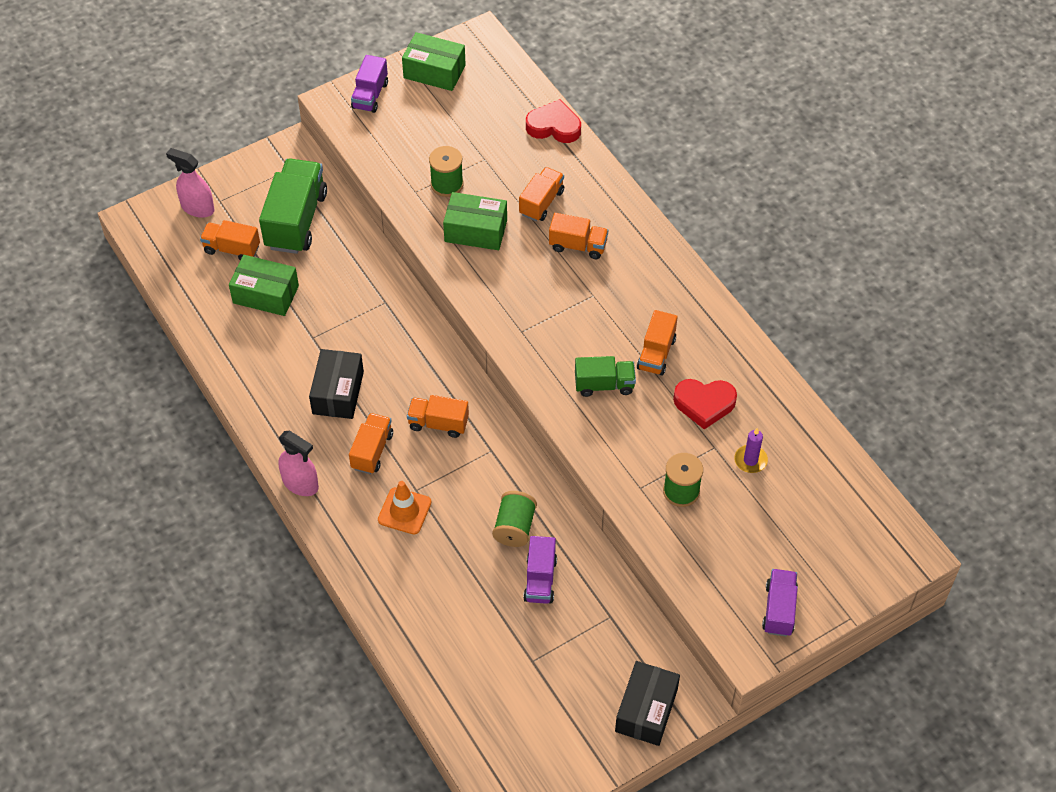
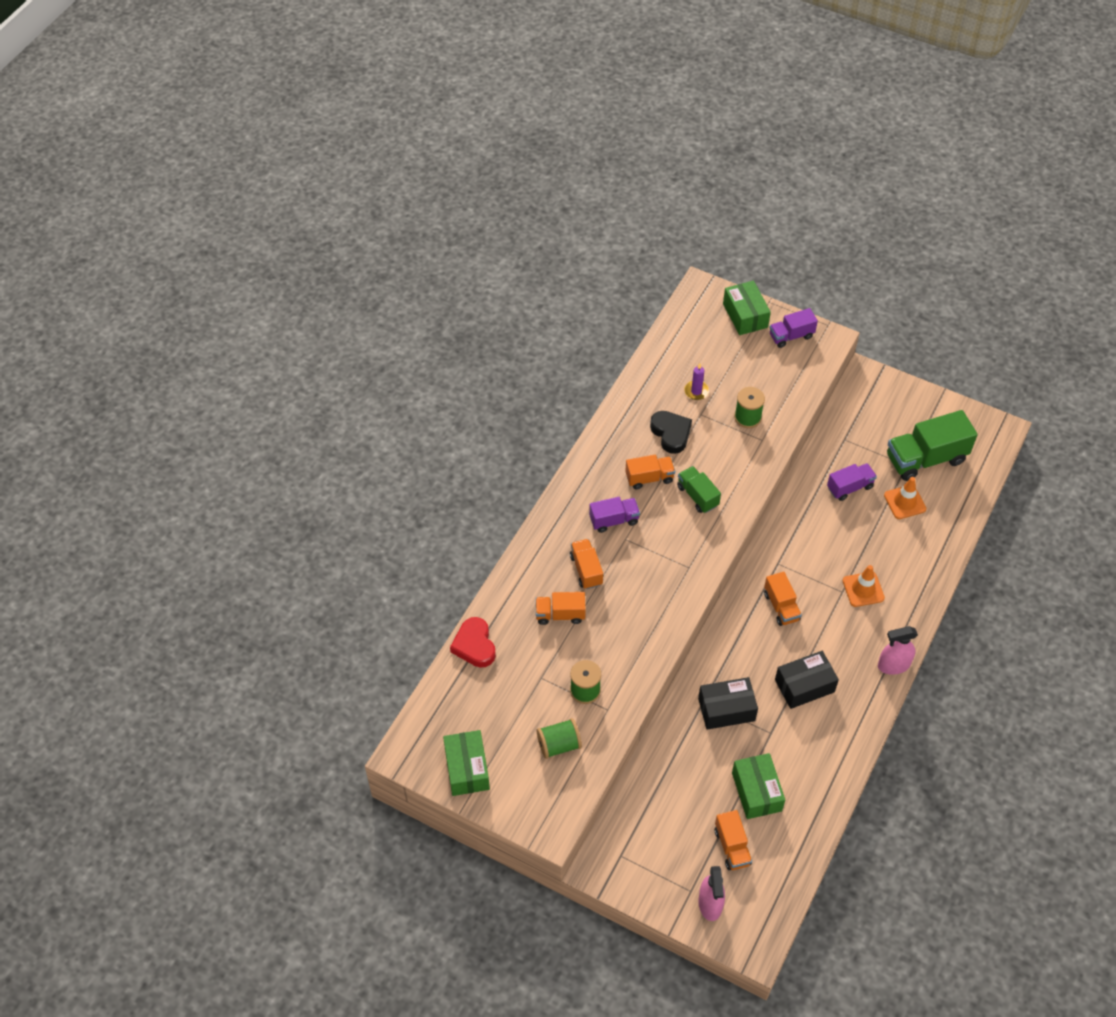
camera: 120 degrees left, 0 degrees up
green truck [259,159,327,254] -> green truck moved to [887,410,978,481]
pink spray bottle [278,431,319,496] -> pink spray bottle turned 105 degrees counterclockwise [878,626,918,675]
orange truck [349,413,393,474] -> none
purple truck [351,55,388,113] -> purple truck moved to [589,497,640,533]
green box [443,192,507,250] -> green box moved to [723,281,771,335]
green spool [492,491,537,547] -> green spool moved to [537,718,582,759]
black box [615,661,680,746] -> black box moved to [698,677,758,730]
red heart [673,379,737,430] -> black heart [650,411,692,454]
none -> orange traffic cone [884,477,926,519]

